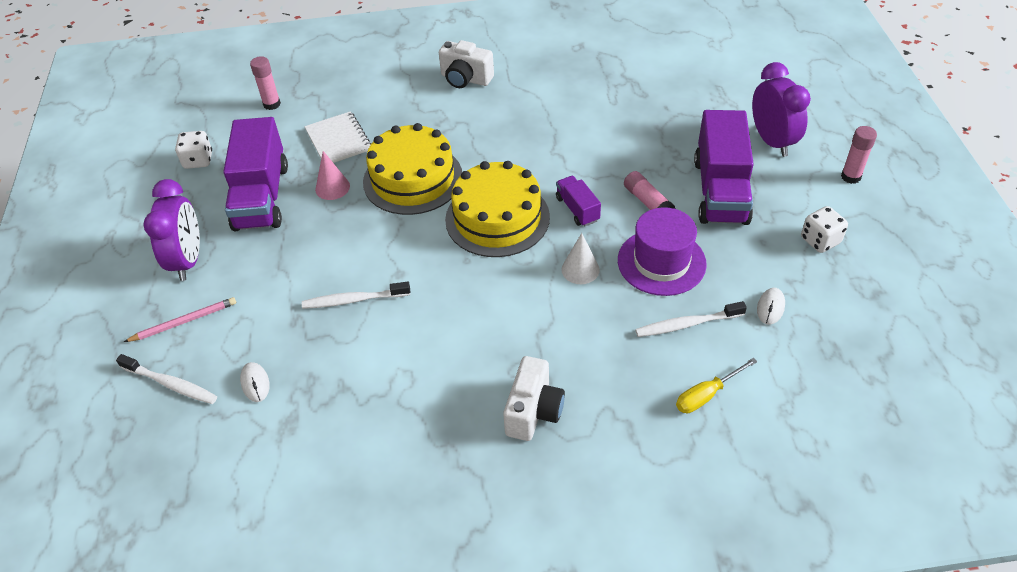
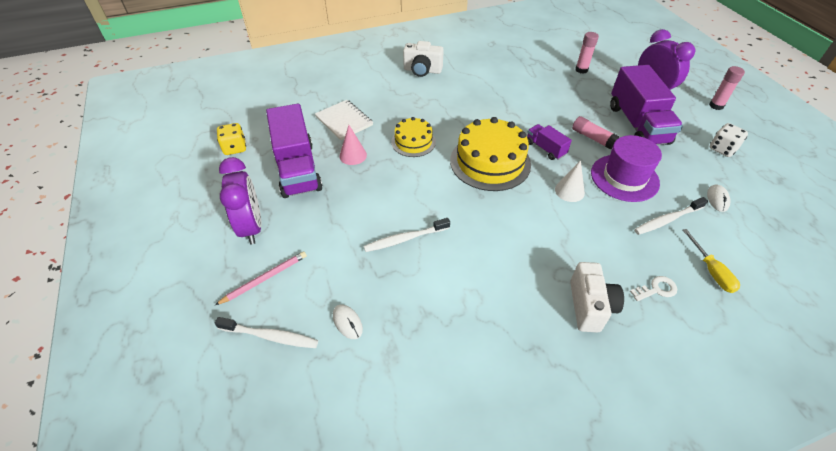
camera: 15 degrees left, 0 degrees up
white dice [175,131,212,169] -> yellow dice [217,123,246,155]
pink glue stick [250,56,281,110] -> pink glue stick moved to [575,32,599,73]
yellow cake [363,123,462,215] -> yellow cake [391,117,436,157], size x0.58
yellow screwdriver [676,358,757,413] -> yellow screwdriver turned 60 degrees counterclockwise [683,229,740,293]
none -> white key [630,276,677,301]

